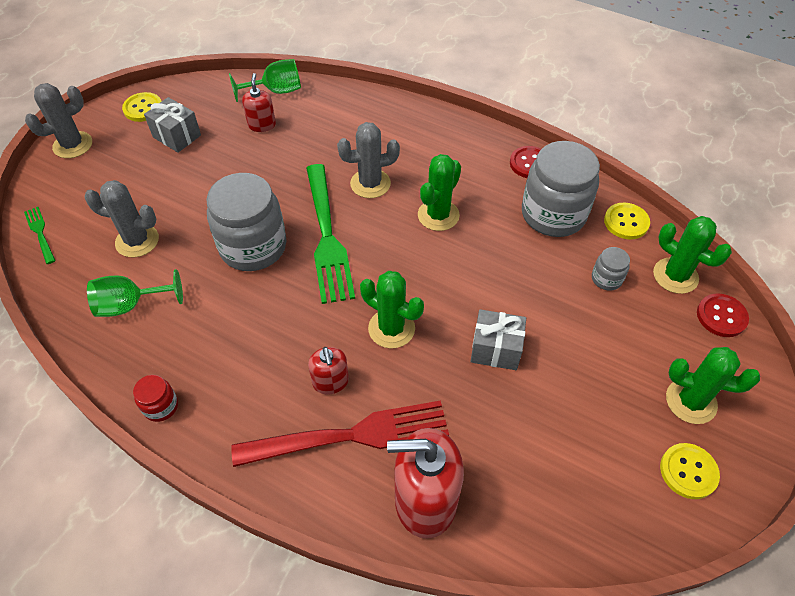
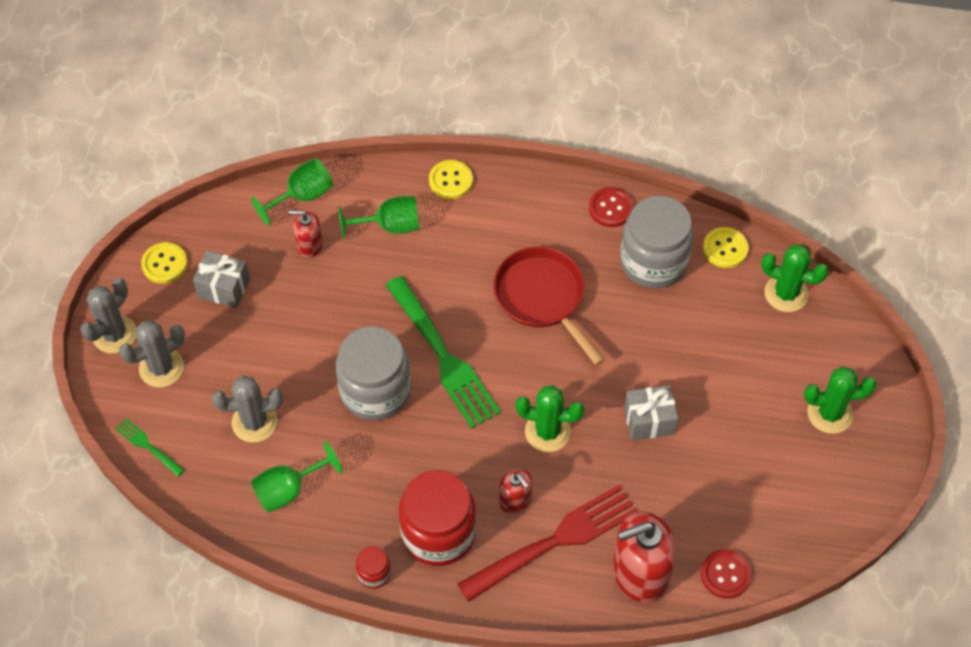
camera: 20 degrees left, 5 degrees up
red soap dispenser [242,73,276,132] -> red soap dispenser turned 60 degrees counterclockwise [288,210,323,258]
grey cactus [337,122,400,198] -> grey cactus moved to [119,320,185,388]
green cactus [418,154,461,231] -> red pan [493,246,605,365]
grey jar [592,247,630,291] -> none
yellow button [660,443,720,499] -> yellow button moved to [429,160,473,199]
red button [697,293,749,337] -> red button moved to [701,549,752,599]
none -> green goblet [339,196,419,239]
none -> red jar [399,470,476,566]

